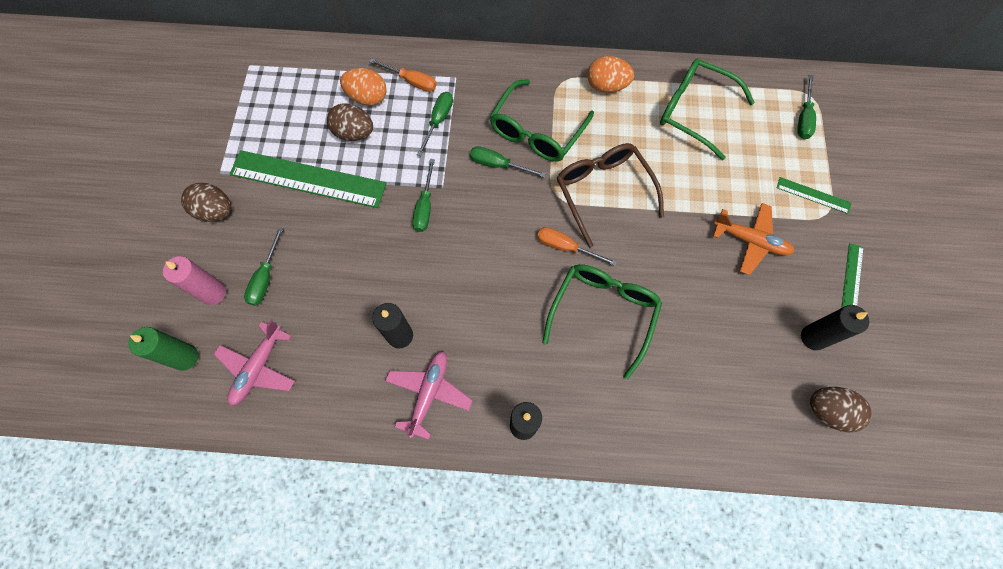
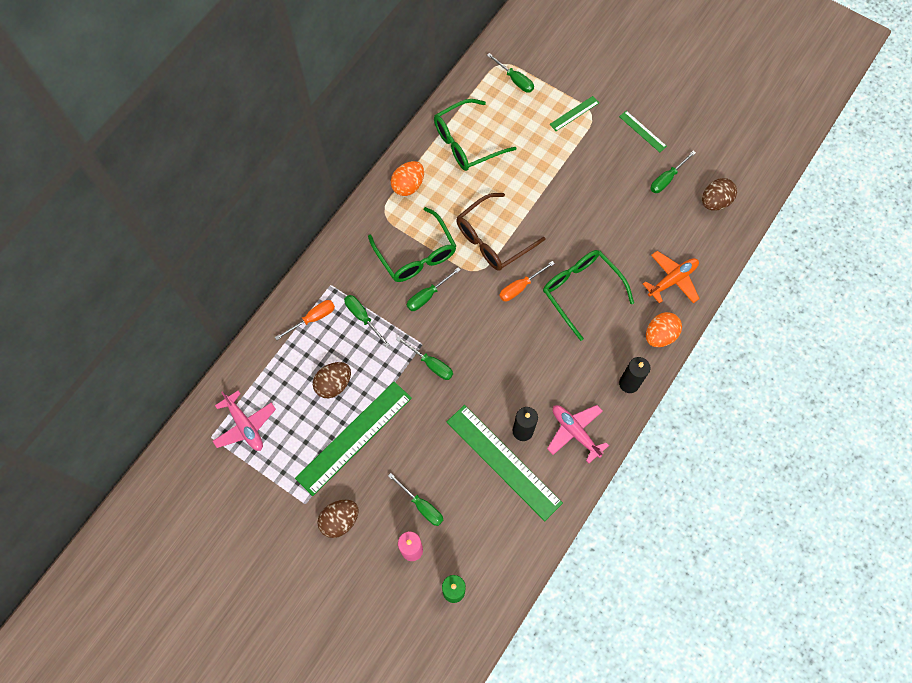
camera: 60 degrees left, 0 degrees up
pink plane [214,320,295,406] -> pink plane moved to [213,391,276,451]
orange egg [340,68,387,106] -> orange egg moved to [646,312,682,347]
brown glasses [557,143,664,248] -> brown glasses turned 45 degrees counterclockwise [456,193,545,271]
orange plane [713,203,794,275] -> orange plane moved to [643,251,700,303]
black candle [801,305,870,350] -> green screwdriver [651,151,696,193]
none -> green ruler [447,405,563,521]

